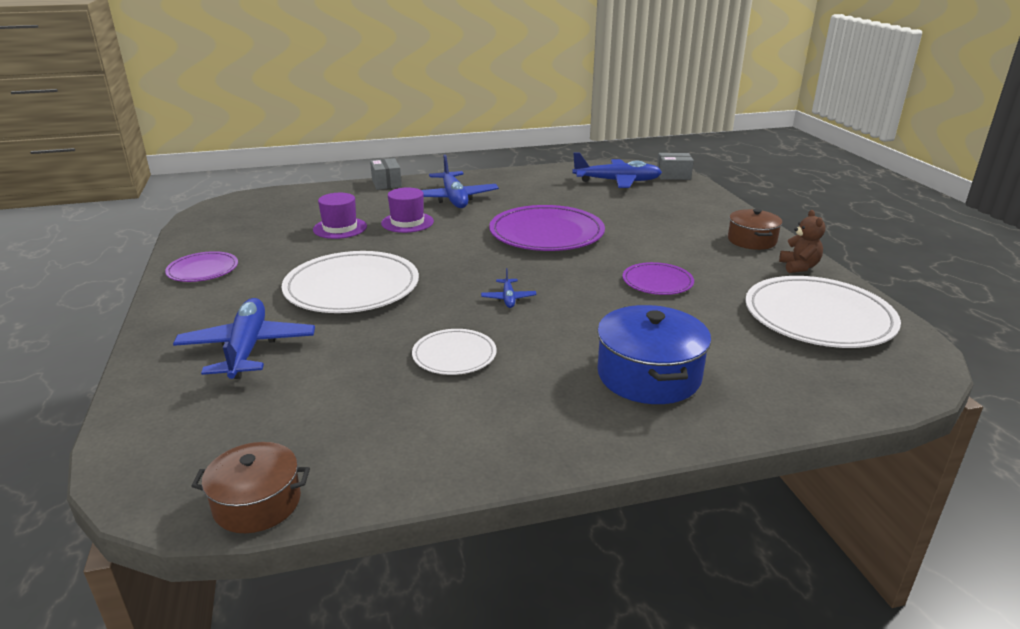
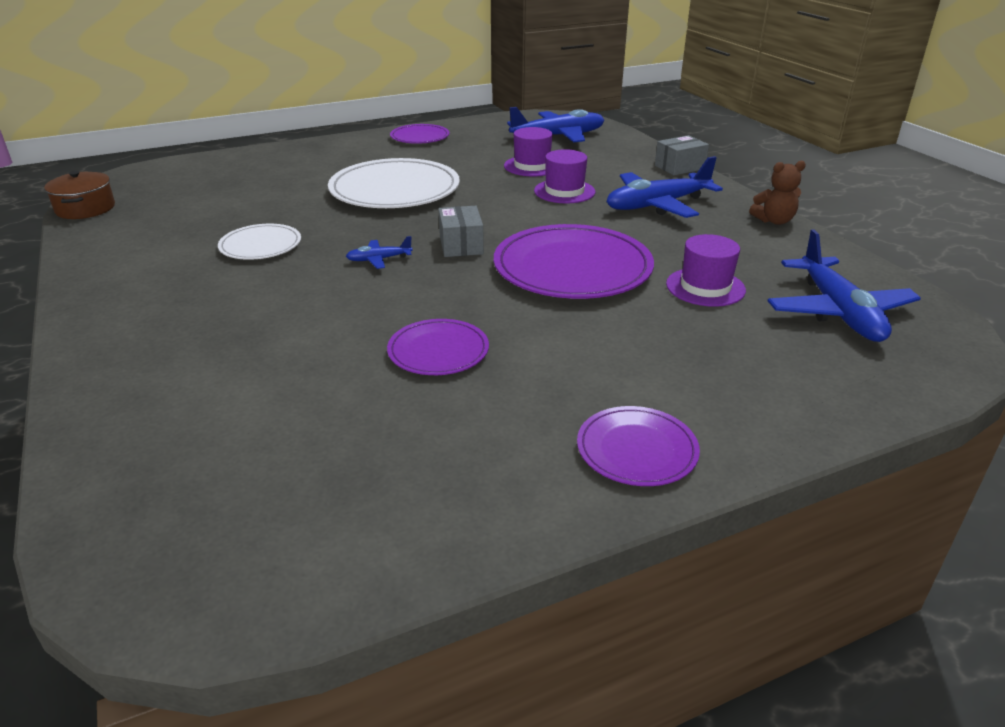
camera: 80 degrees right, 5 degrees up
blue plane [173,298,315,379] -> blue plane moved to [507,107,604,143]
blue pot [597,305,711,404] -> none
grey box [657,153,694,180] -> grey box moved to [438,206,484,257]
brown pot [728,209,782,250] -> purple plate [577,406,700,486]
white plate [745,276,901,348] -> none
brown teddy bear [779,210,825,273] -> brown teddy bear moved to [749,161,806,225]
none -> purple hat [666,234,746,307]

